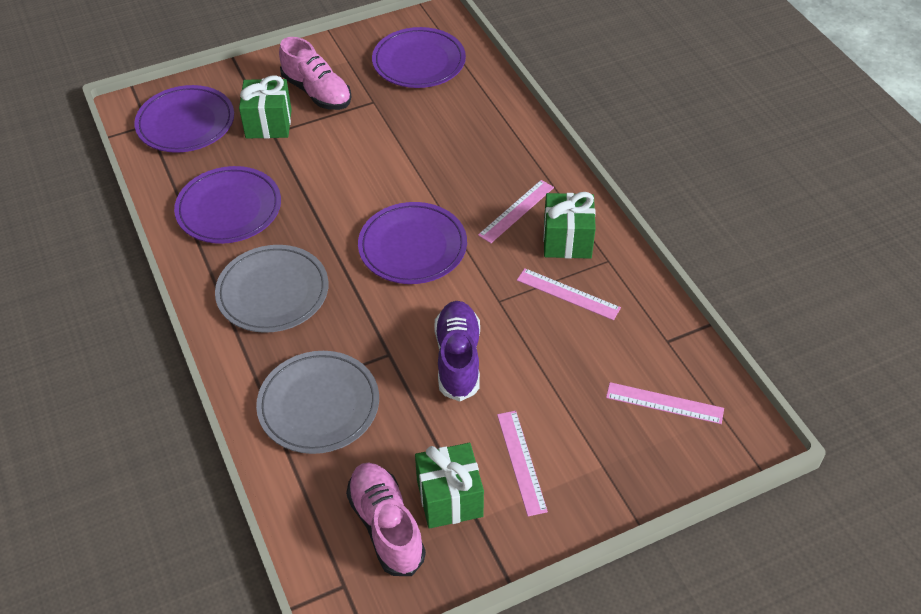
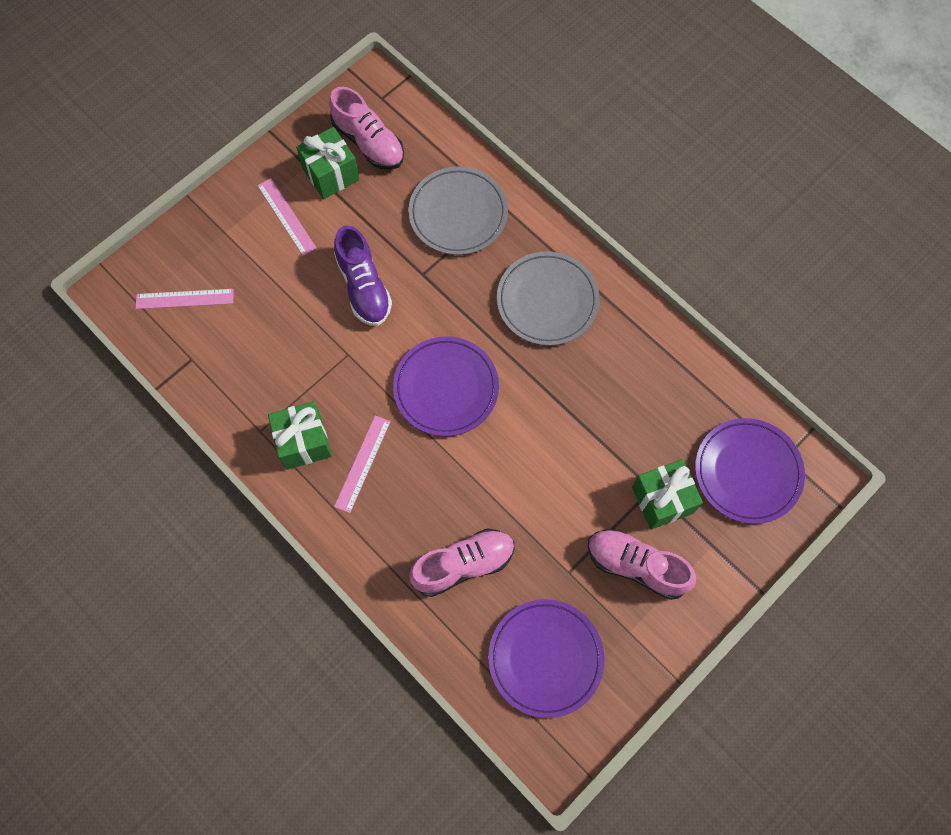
camera: 160 degrees right, 20 degrees up
purple plate [174,166,281,244] -> none
pink ruler [517,268,621,320] -> none
none -> pink shoe [409,528,515,597]

